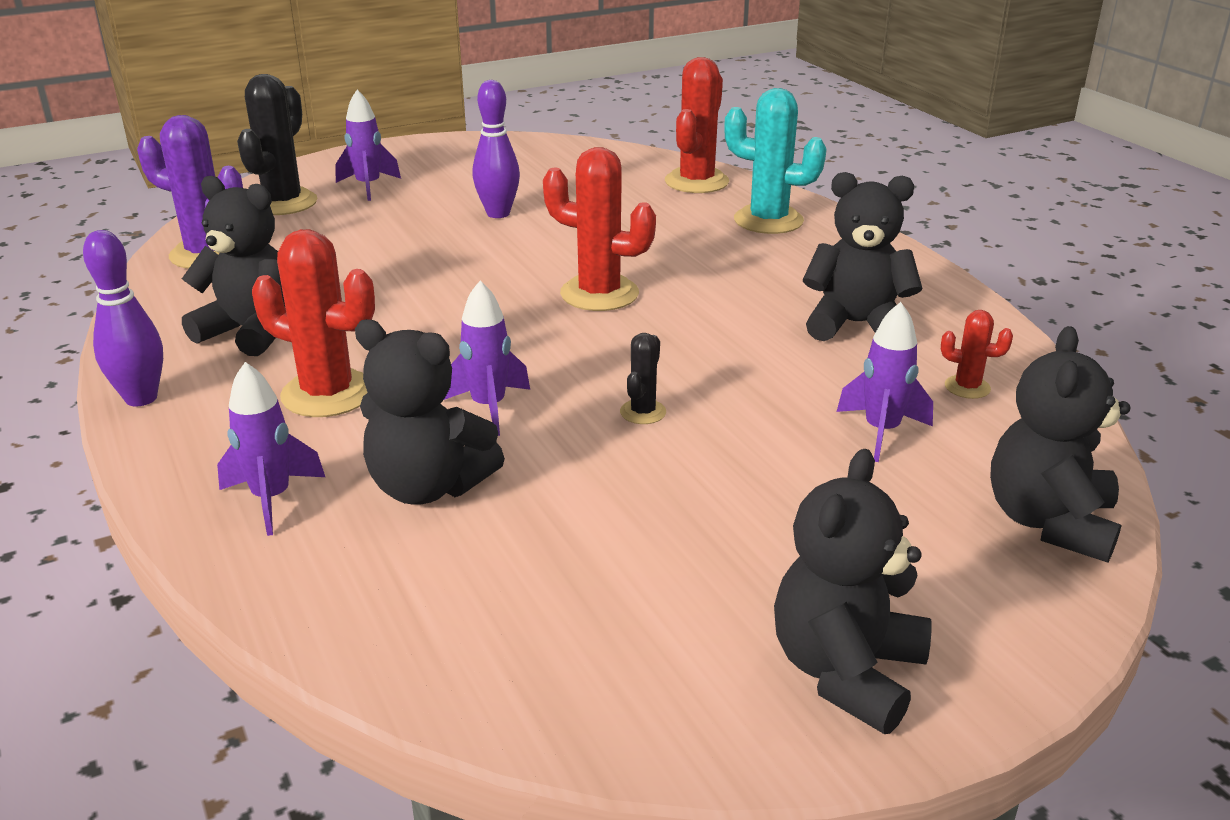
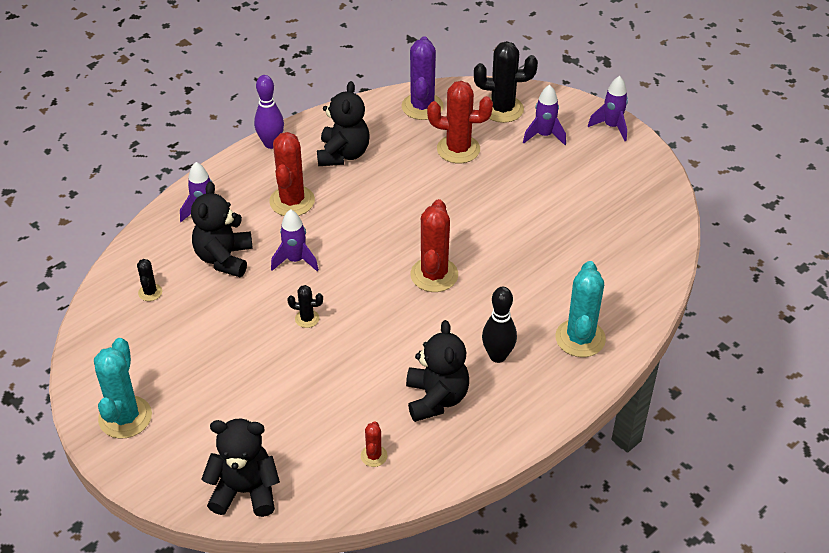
camera: 75 degrees right, 15 degrees up
purple bowling pin [473,80,520,218] -> none
red cactus [665,57,729,193] -> red cactus moved to [427,81,493,163]
black teddy bear [774,449,932,734] -> turquoise cactus [94,338,152,438]
purple rocket [837,302,933,462] -> purple rocket moved to [588,76,628,141]
none -> black cactus [137,259,162,301]
none -> black bowling pin [482,287,517,363]

